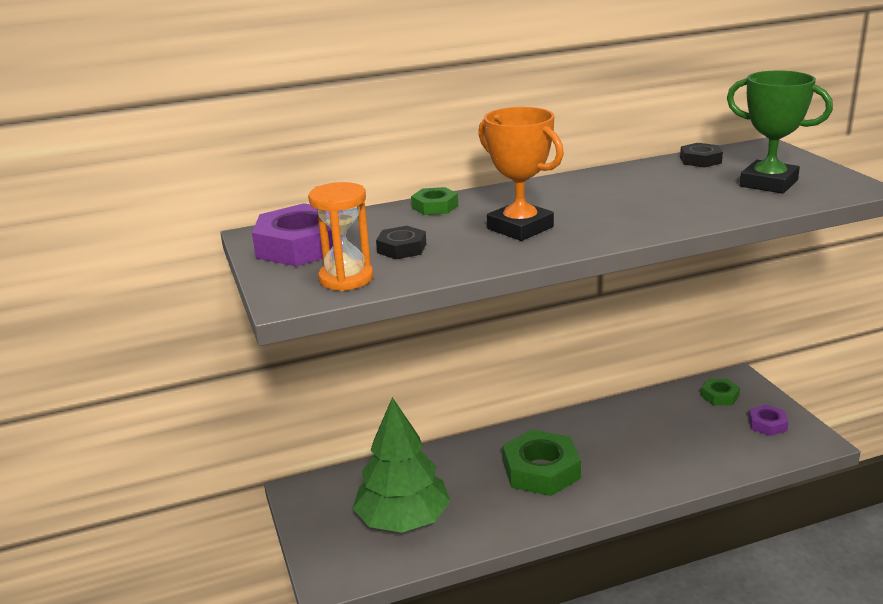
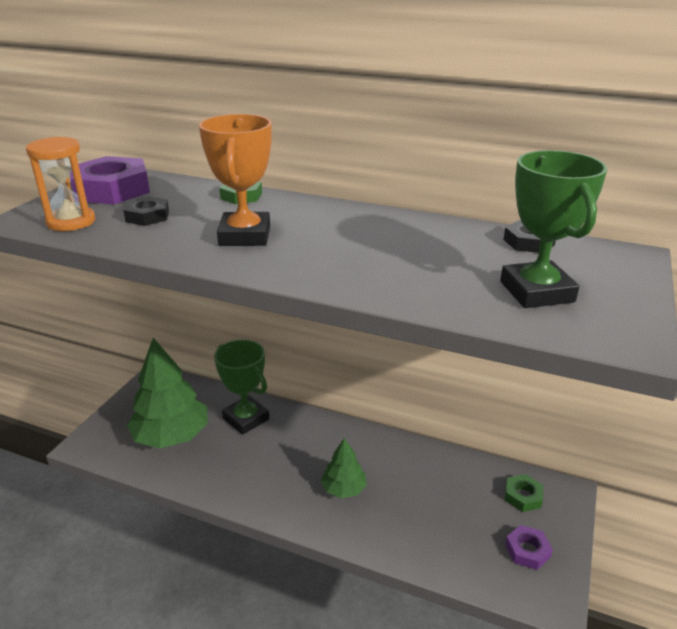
camera: 40 degrees right, 5 degrees up
green nut [503,430,581,496] -> none
none -> green trophy [214,340,269,435]
none -> green tree [321,438,367,498]

